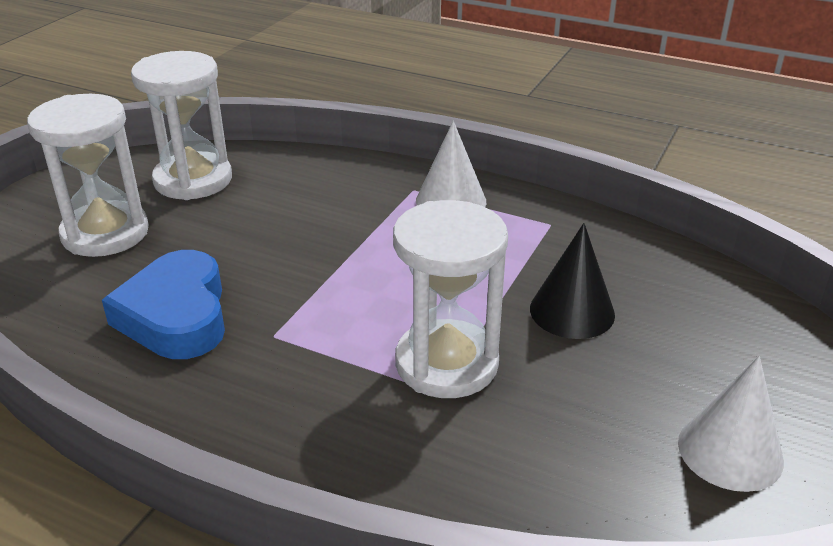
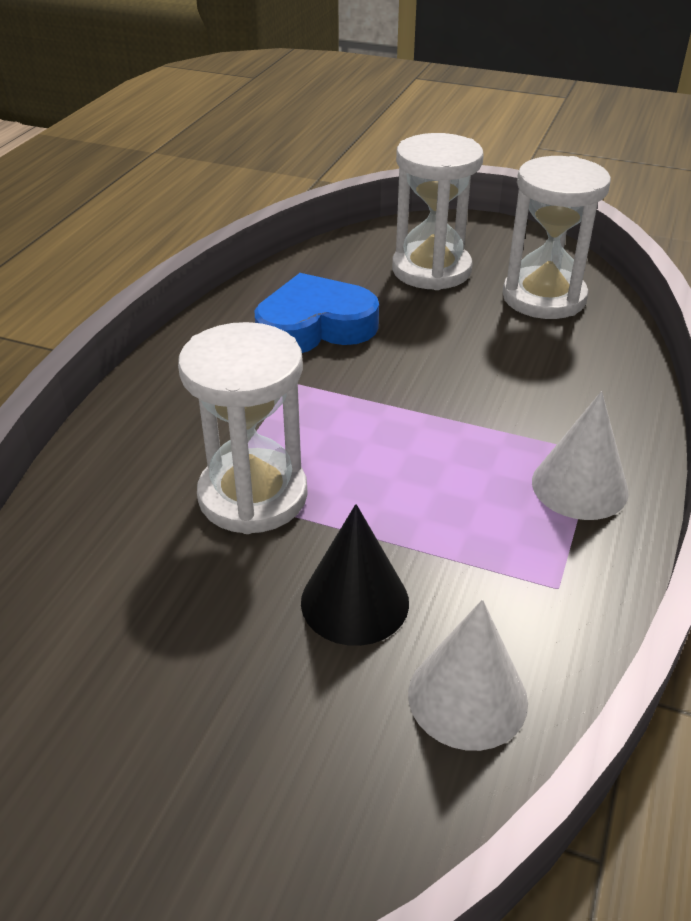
camera: 85 degrees right, 5 degrees up
white cone [678,356,784,492] -> white cone moved to [408,600,528,751]

